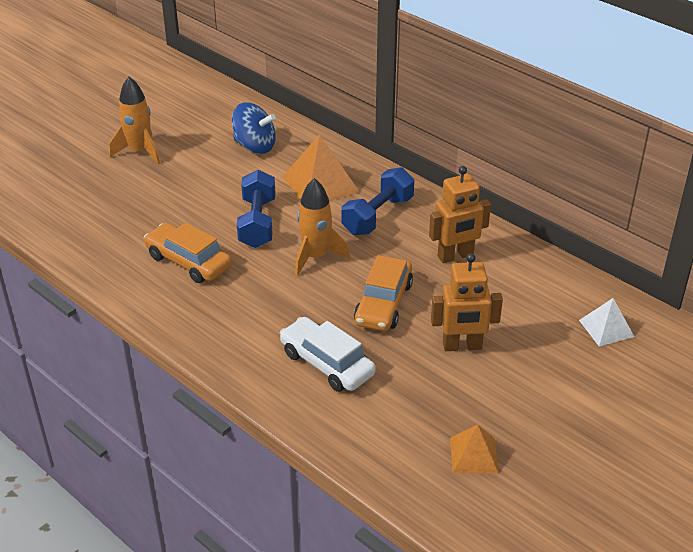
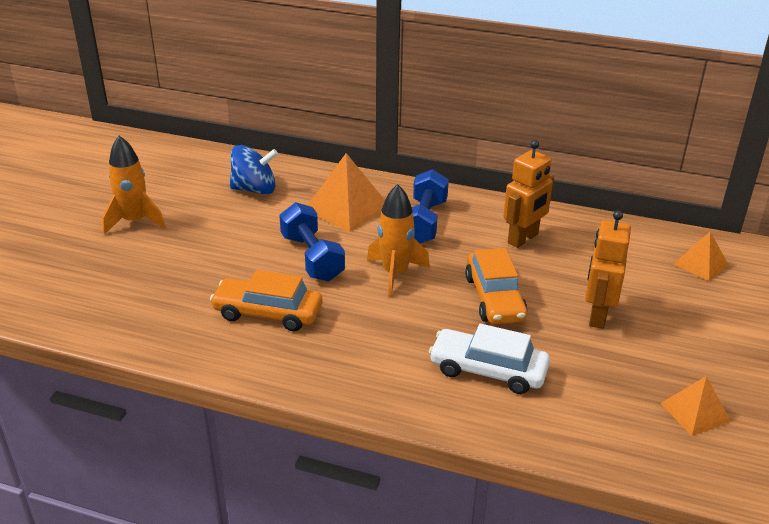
camera: 25 degrees left, 5 degrees down
orange robot [431,253,503,351] -> orange robot turned 135 degrees clockwise [585,211,631,329]
white pyramid [579,298,635,347] -> orange pyramid [674,232,729,281]

